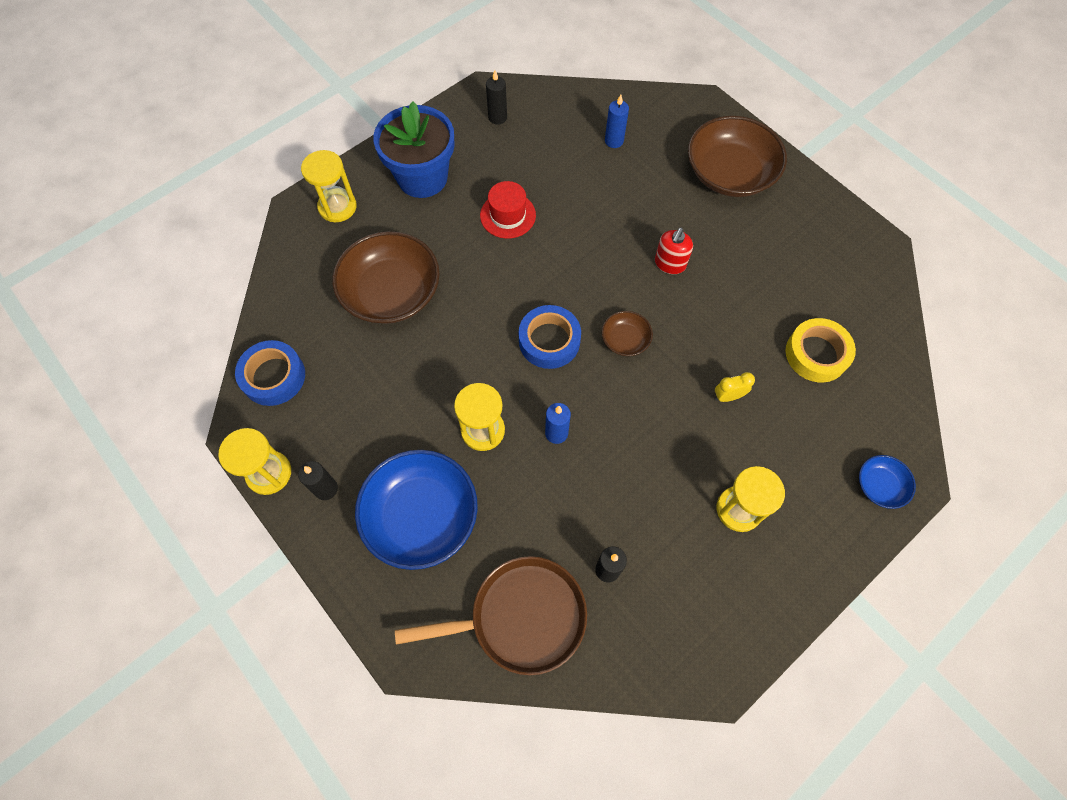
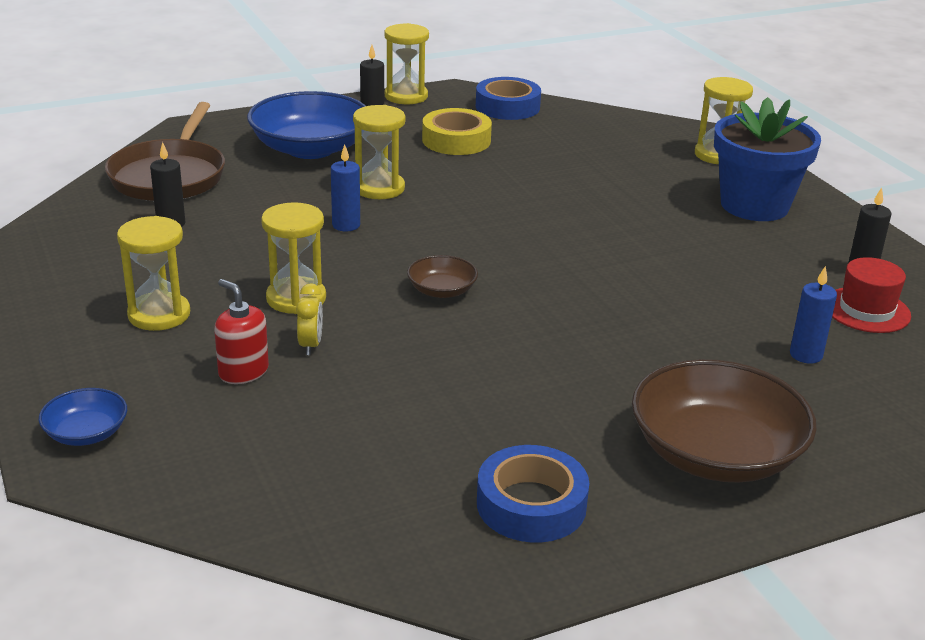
camera: 105 degrees right, 35 degrees down
brown bowl [332,231,440,324] -> none
red hat [480,181,536,239] -> red hat moved to [832,257,911,333]
blue tape [519,305,581,369] -> blue tape moved to [477,445,589,542]
red soap dispenser [655,228,693,274] -> red soap dispenser moved to [214,279,269,384]
yellow tape [786,318,856,382] -> yellow tape moved to [422,108,492,155]
none -> yellow hourglass [261,202,326,314]

